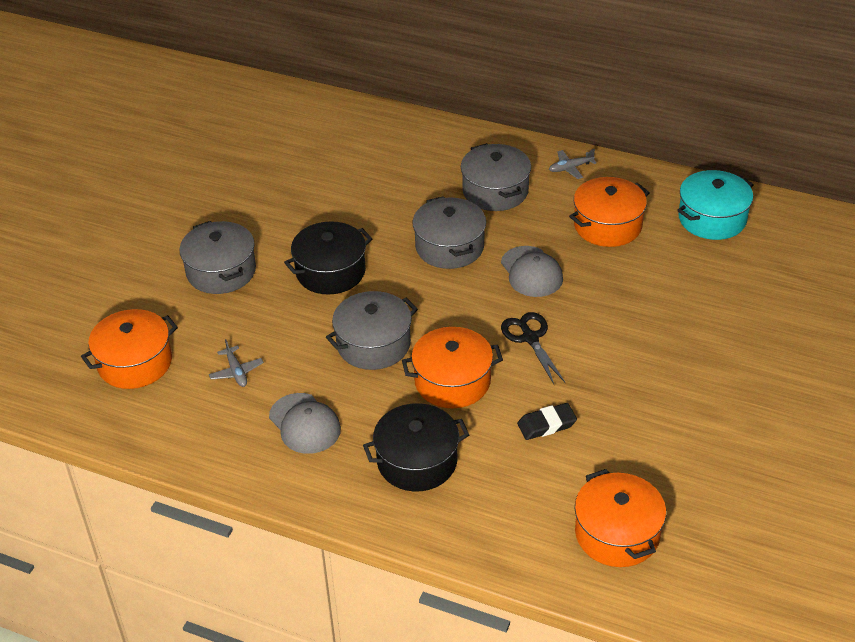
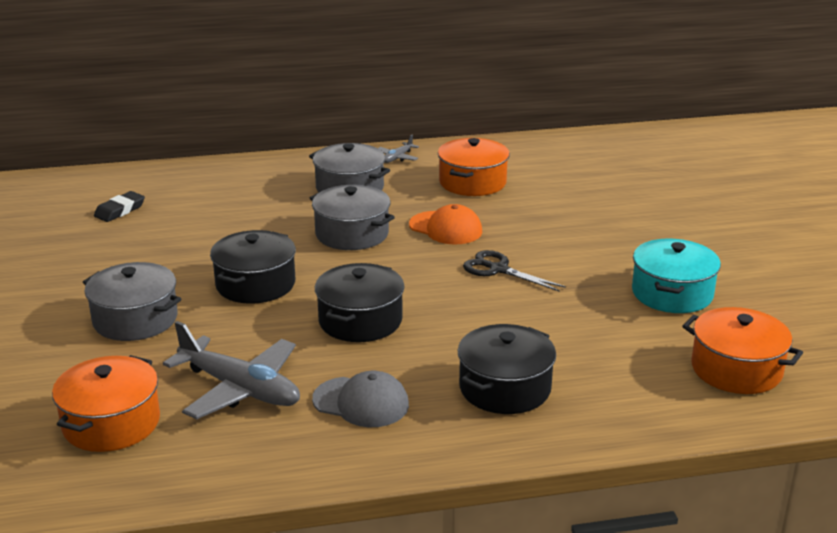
camera: 35 degrees left, 15 degrees down
grey plane [209,339,264,387] -> grey plane [163,321,300,419], size x2.22
grey pot [326,291,418,370] -> black pot [315,263,404,342]
orange pot [402,327,503,408] -> none
grey cap [501,246,563,297] -> orange cap [409,204,482,244]
black eraser [517,403,577,440] -> black eraser moved to [94,191,145,222]
turquoise pot [677,170,754,240] -> turquoise pot moved to [632,239,721,313]

